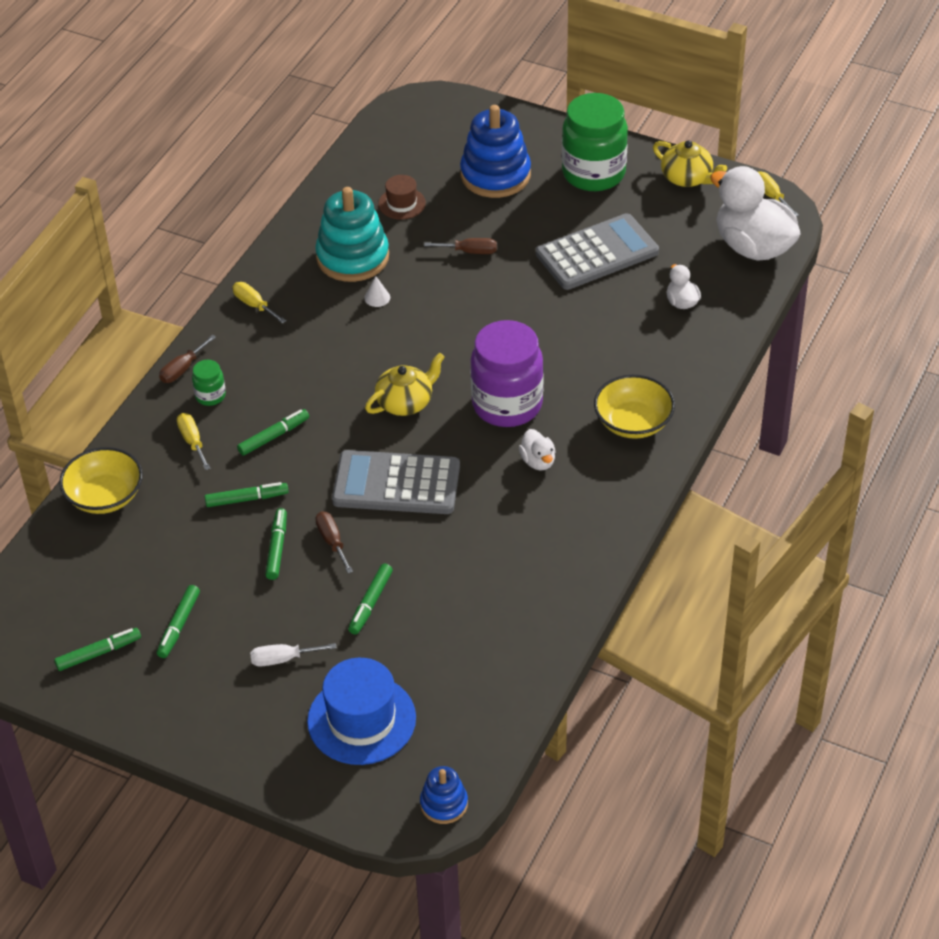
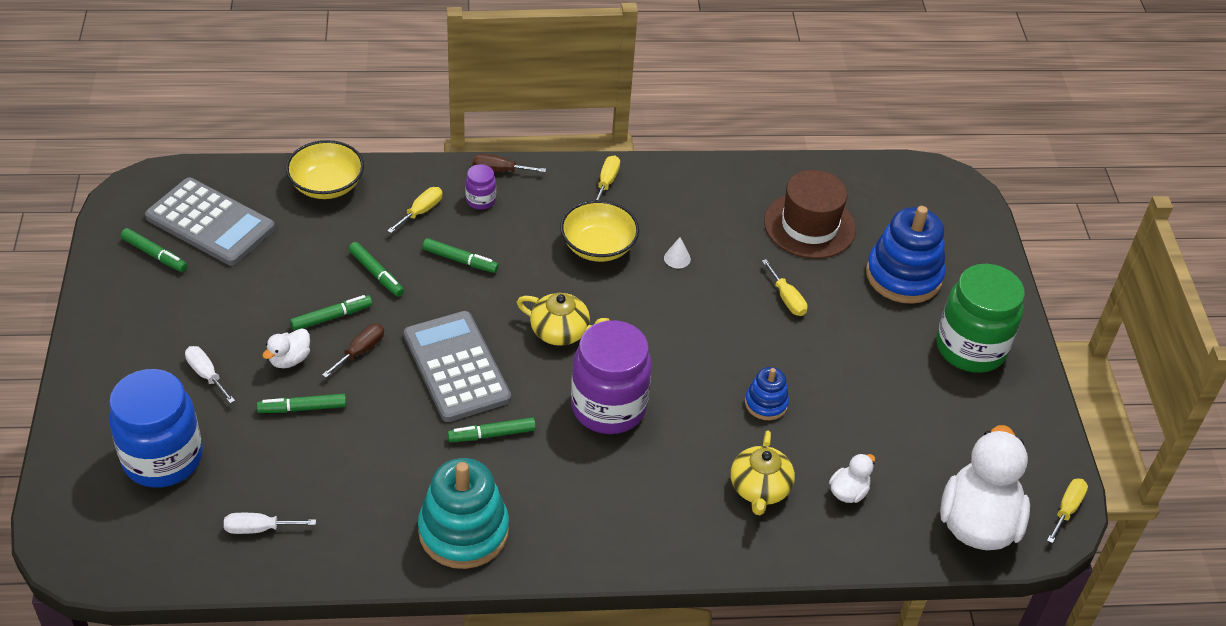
camera: 55 degrees right, 0 degrees up
green marker [157,585,200,658] -> green marker moved to [447,417,536,442]
green jar [192,360,226,406] -> purple jar [465,164,496,210]
blue hat [307,658,416,765] -> blue jar [109,369,203,488]
turquoise stacking toy [315,187,389,282] -> turquoise stacking toy moved to [418,458,509,569]
brown hat [378,175,426,219] -> brown hat [764,170,856,259], size x1.84
blue stacking toy [420,766,468,824] -> blue stacking toy moved to [745,367,789,420]
brown screwdriver [424,238,497,254] -> yellow screwdriver [762,259,807,316]
white duck [519,429,556,471] -> white duck moved to [262,328,310,368]
grey calculator [536,213,659,290] -> grey calculator moved to [145,178,275,266]
yellow bowl [594,375,675,439] -> yellow bowl moved to [560,200,639,262]
yellow teapot [653,140,727,187] -> yellow teapot moved to [731,430,795,515]
none -> white screwdriver [224,513,316,534]

